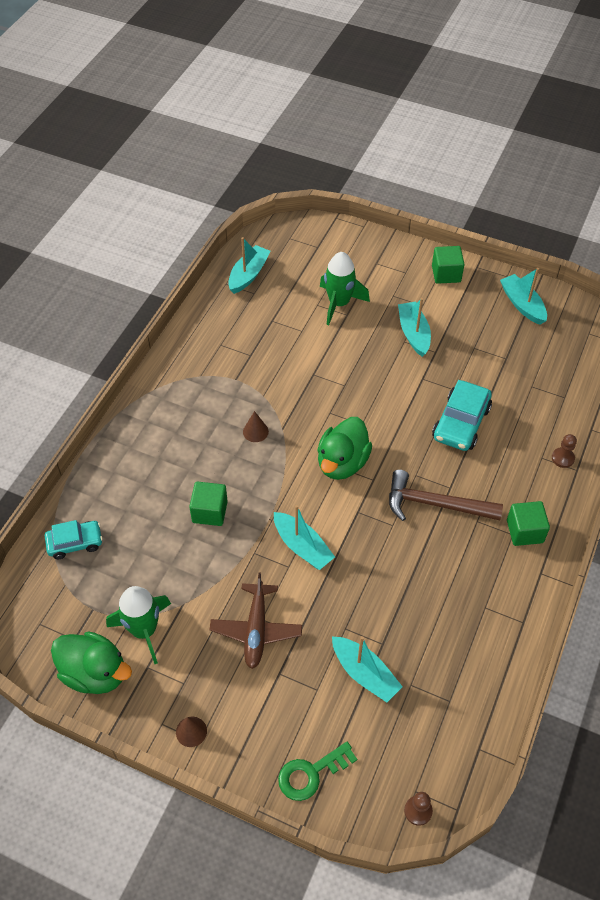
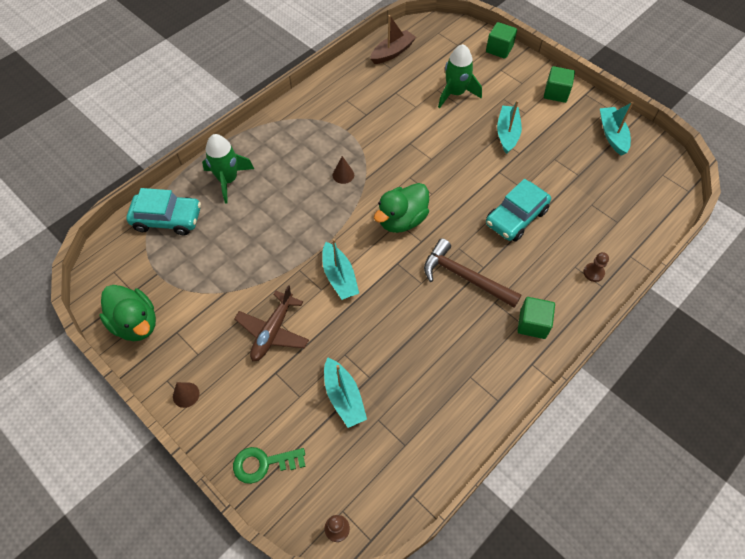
camera: 20 degrees right, 5 degrees up
turquoise car [45,520,103,559] -> turquoise car [126,188,201,235], size x1.52
green rocket [106,586,171,664] -> green rocket moved to [202,134,254,204]
green cube [189,482,228,526] -> green cube moved to [486,22,517,59]
turquoise boat [228,237,271,294] -> brown boat [370,15,416,64]

